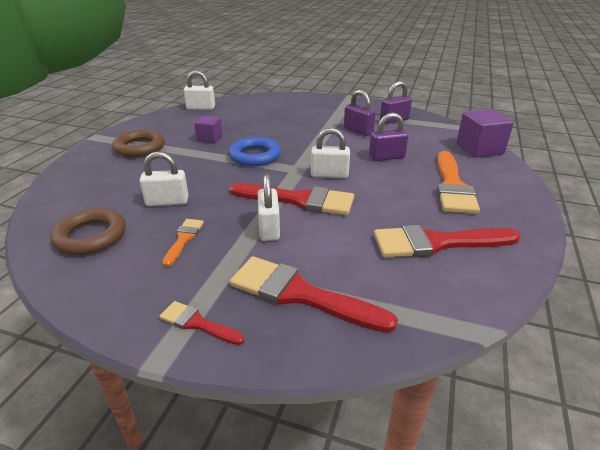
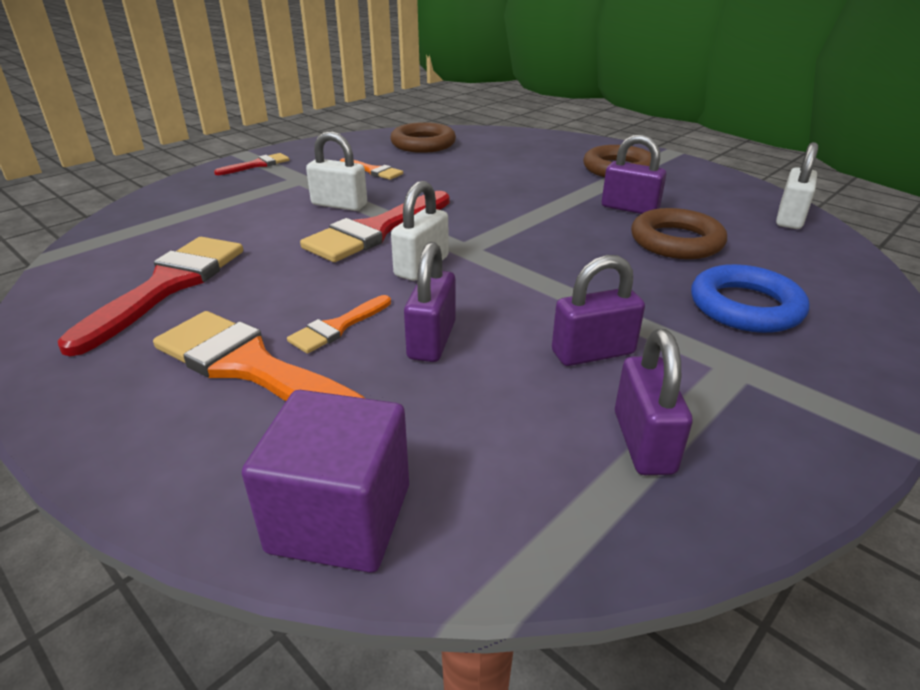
camera: 115 degrees right, 0 degrees up
white padlock [140,151,188,206] -> none
purple cube [194,116,222,143] -> purple padlock [602,134,666,214]
blue ring [228,137,281,166] -> blue ring moved to [691,264,810,333]
red brush [230,256,398,333] -> none
none -> orange brush [287,295,391,354]
none -> brown ring [631,208,727,259]

